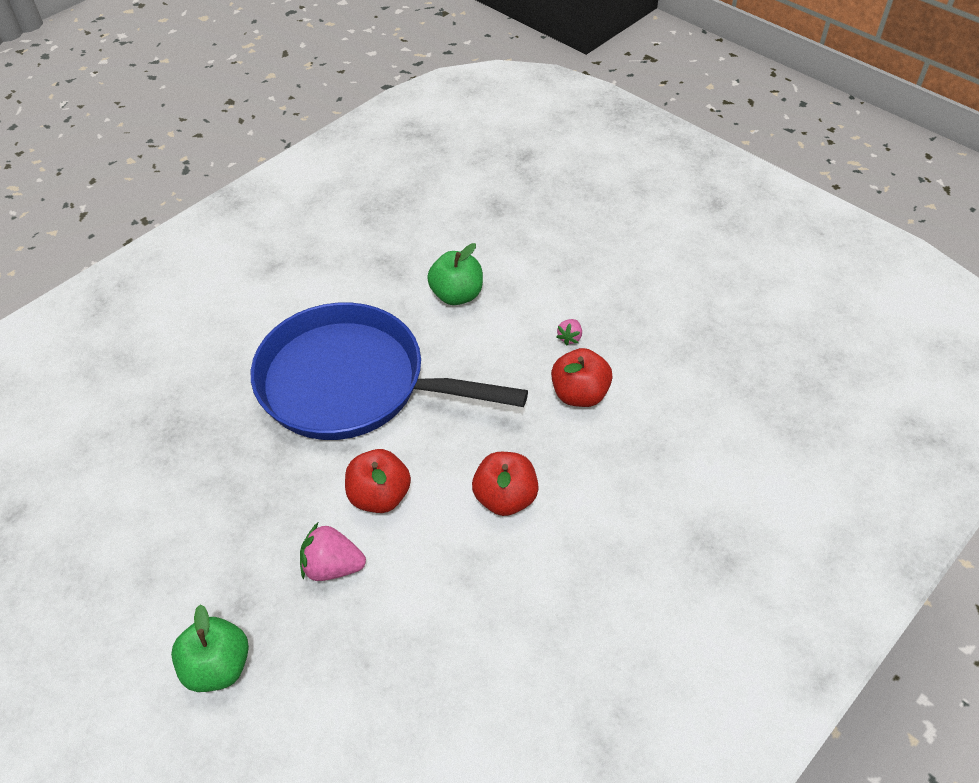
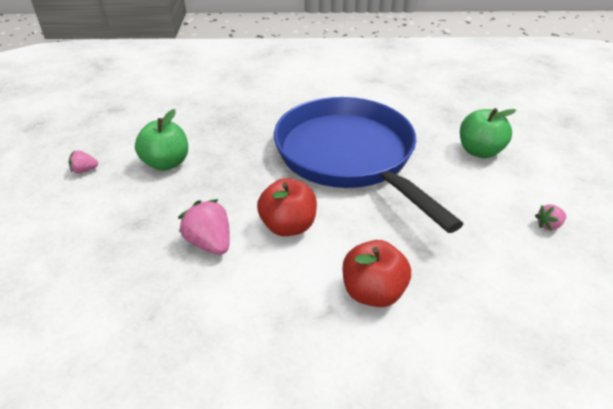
camera: 45 degrees right, 10 degrees down
green apple [171,605,249,692] -> green apple moved to [135,109,188,171]
red apple [551,348,613,407] -> none
none -> pink strawberry [68,150,98,174]

